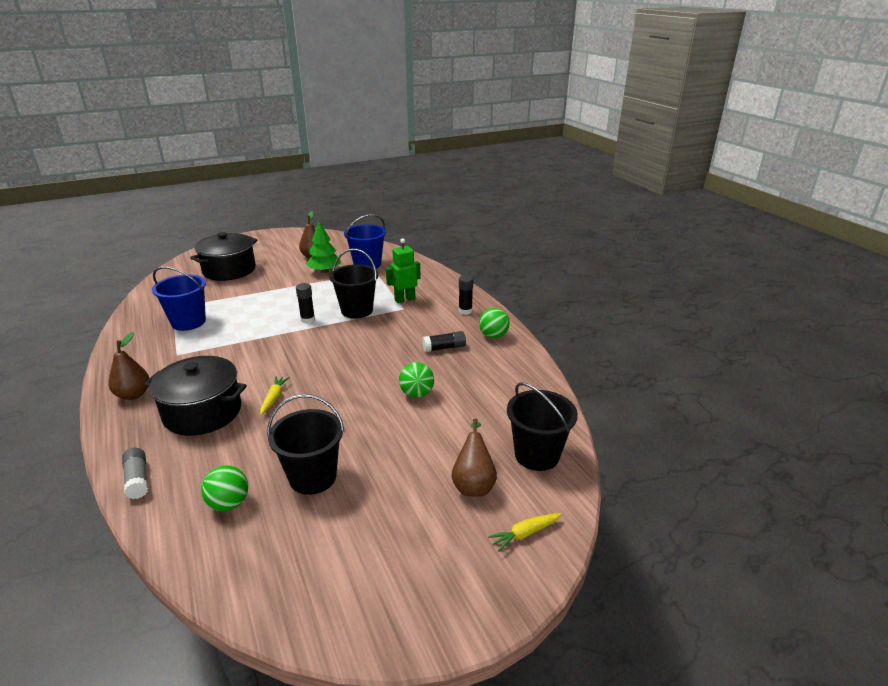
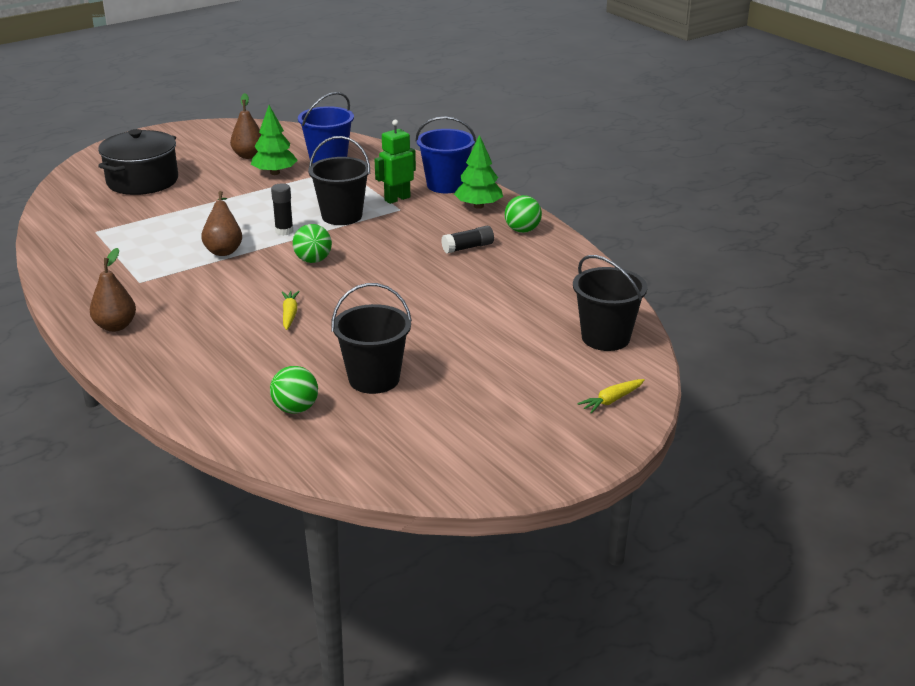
camera: 10 degrees left, 0 degrees up
grey glue stick [122,447,148,499] -> none
black pot [144,356,247,436] -> none
blue bucket [152,267,206,331] -> blue bucket moved to [416,117,476,193]
green ball [399,362,434,398] -> green ball moved to [293,224,332,263]
brown pear [451,419,497,497] -> brown pear moved to [202,191,242,256]
black glue stick [459,275,473,315] -> green tree [454,135,503,209]

